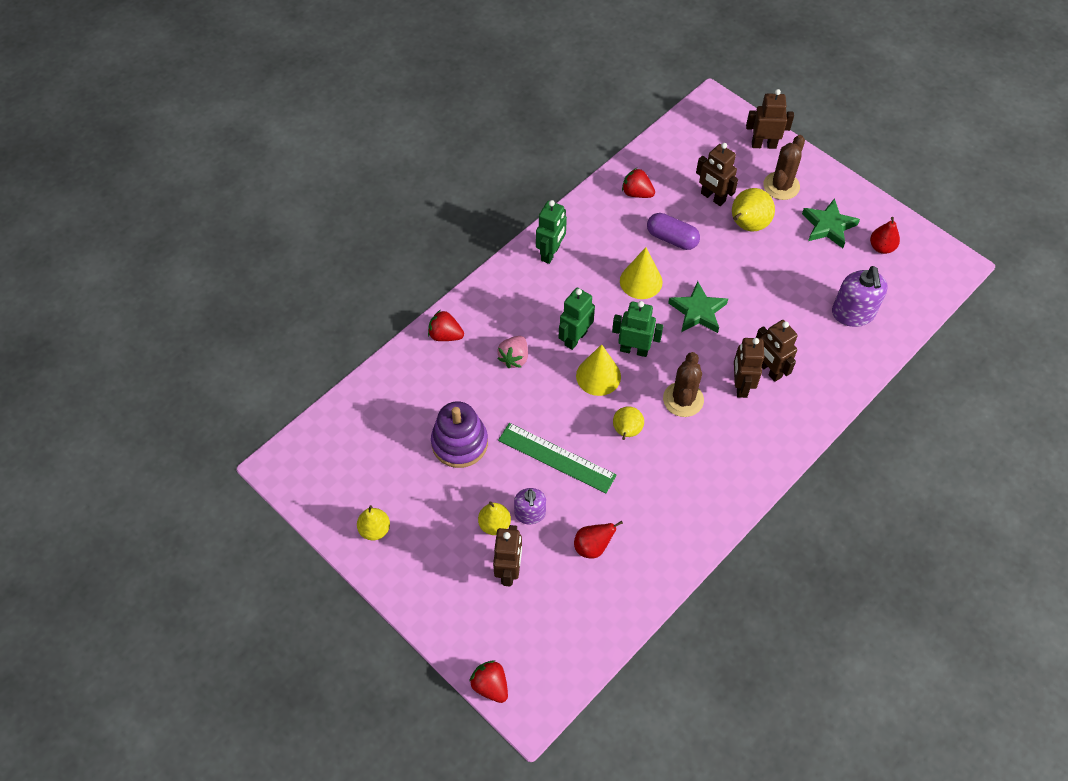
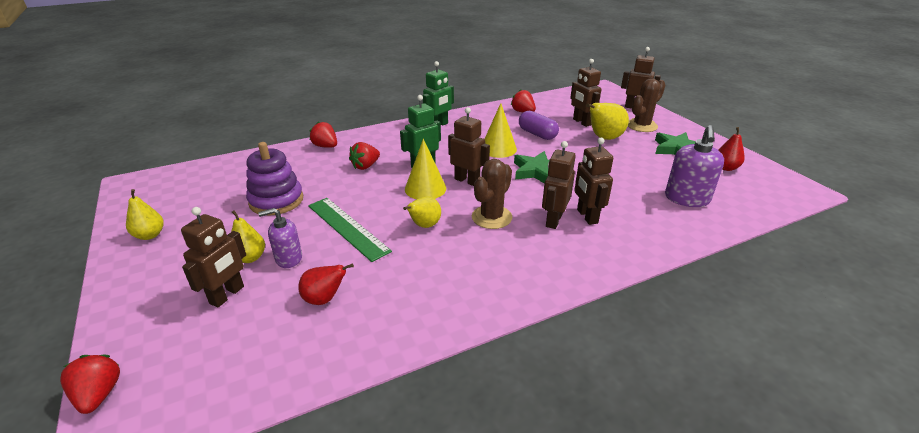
camera: 20 degrees right, 25 degrees down
pink strawberry [497,336,528,368] -> red strawberry [349,142,380,170]
purple soap dispenser [514,488,546,524] -> purple soap dispenser turned 60 degrees clockwise [258,208,302,268]
green robot [612,301,663,357] -> brown robot [448,107,490,186]

